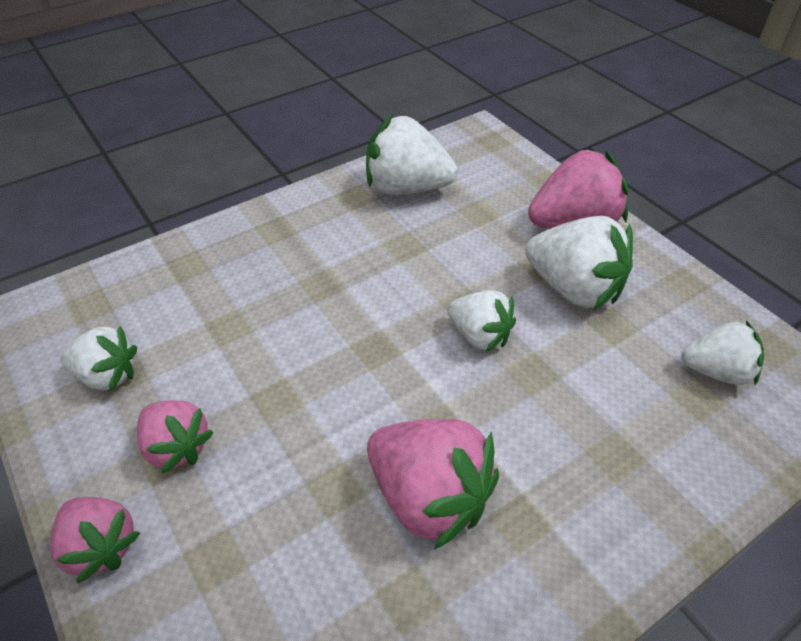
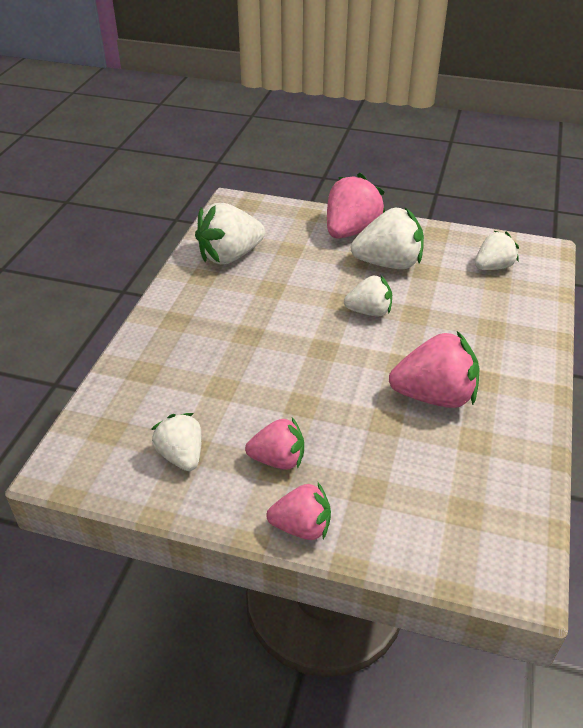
camera: 40 degrees left, 5 degrees down
white strawberry [61,326,137,391] -> white strawberry turned 90 degrees counterclockwise [152,413,202,471]

